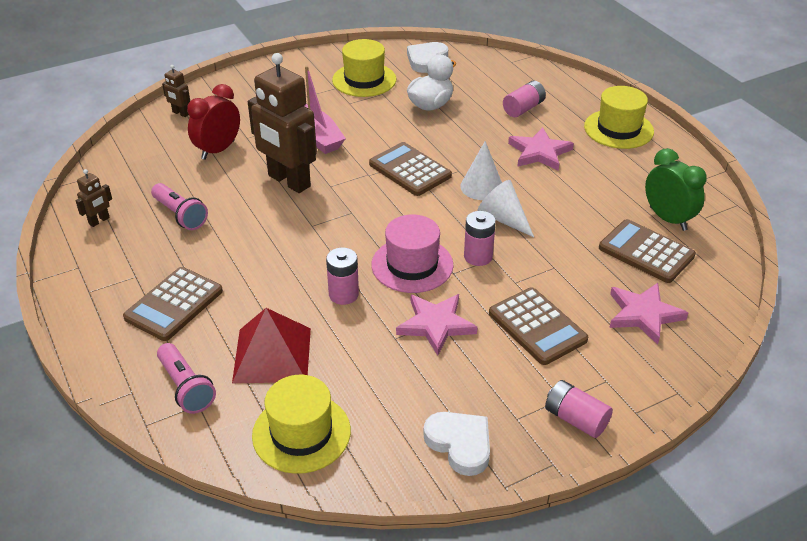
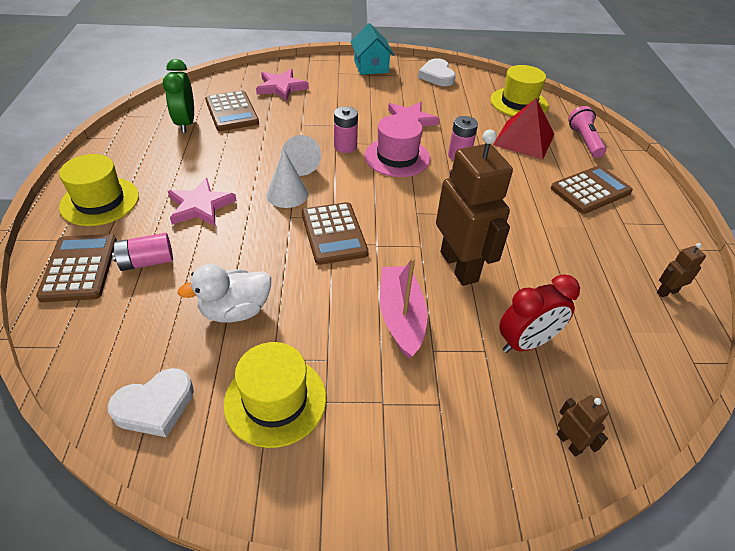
camera: 155 degrees left, 5 degrees up
pink flashlight [151,183,208,230] -> none
brown calculator [489,287,588,365] -> brown calculator moved to [36,234,117,302]
pink battery [545,380,613,438] -> turquoise house [351,23,394,75]

